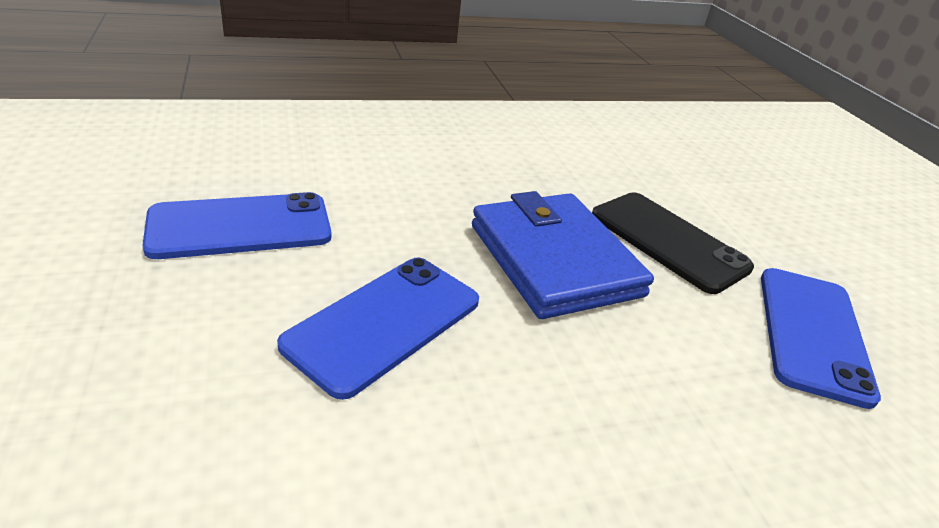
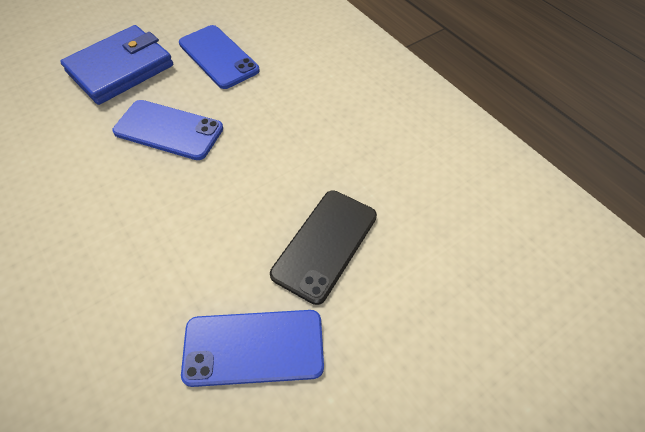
camera: 75 degrees right, 20 degrees up
blue wallet [472,191,654,319] -> blue wallet moved to [60,25,173,105]

